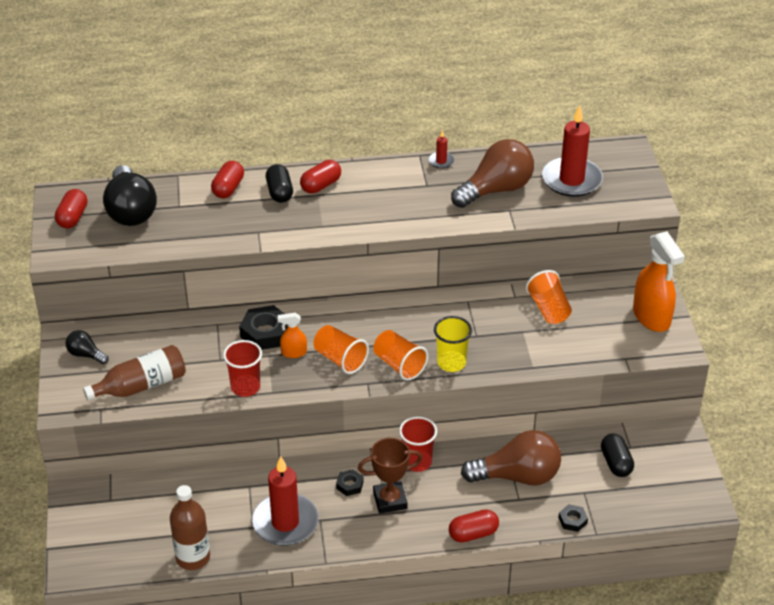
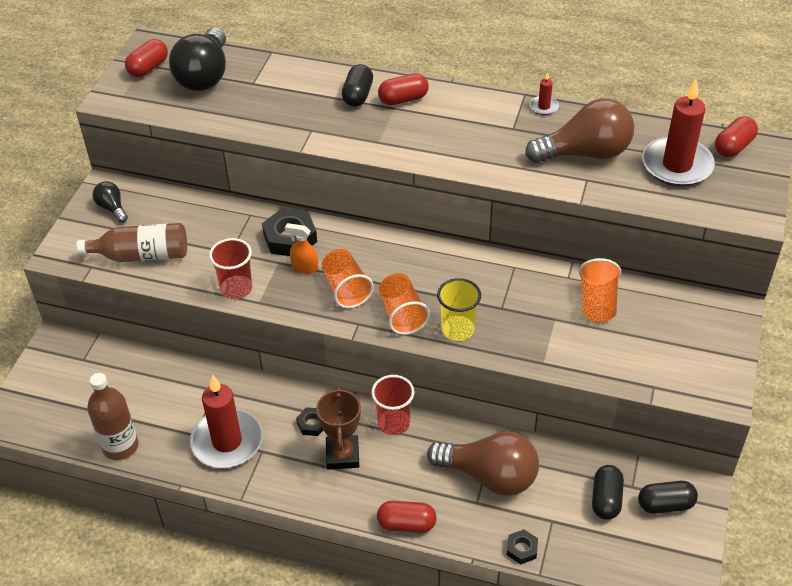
camera: 25 degrees right, 5 degrees up
red capsule [211,161,244,198] -> red capsule moved to [715,116,758,157]
brown trophy [358,438,423,514] -> brown trophy turned 75 degrees clockwise [316,386,361,469]
orange spray bottle [633,231,685,332] -> none
none -> black capsule [638,481,698,514]

